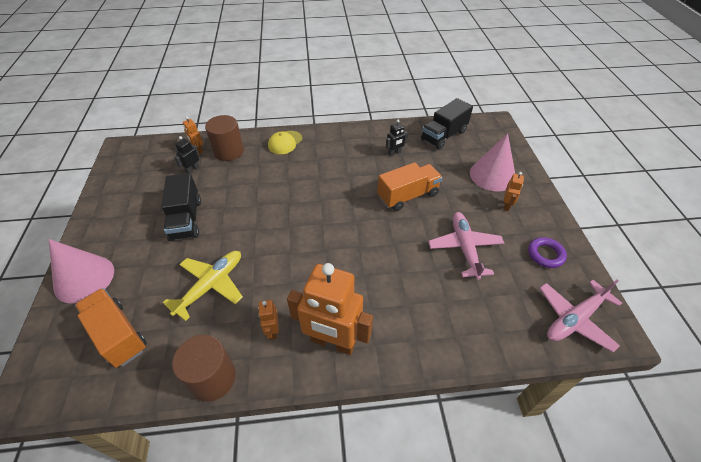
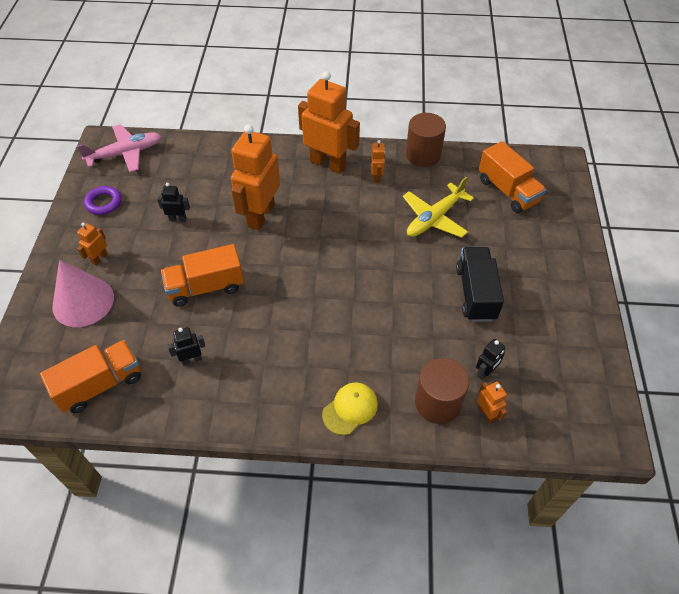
camera: 170 degrees left, 5 degrees up
pink cone [49,239,114,304] -> none
black truck [421,98,473,150] -> orange truck [40,340,141,413]
pink plane [428,212,504,280] -> black robot [157,183,190,222]
none -> orange robot [231,124,280,230]

